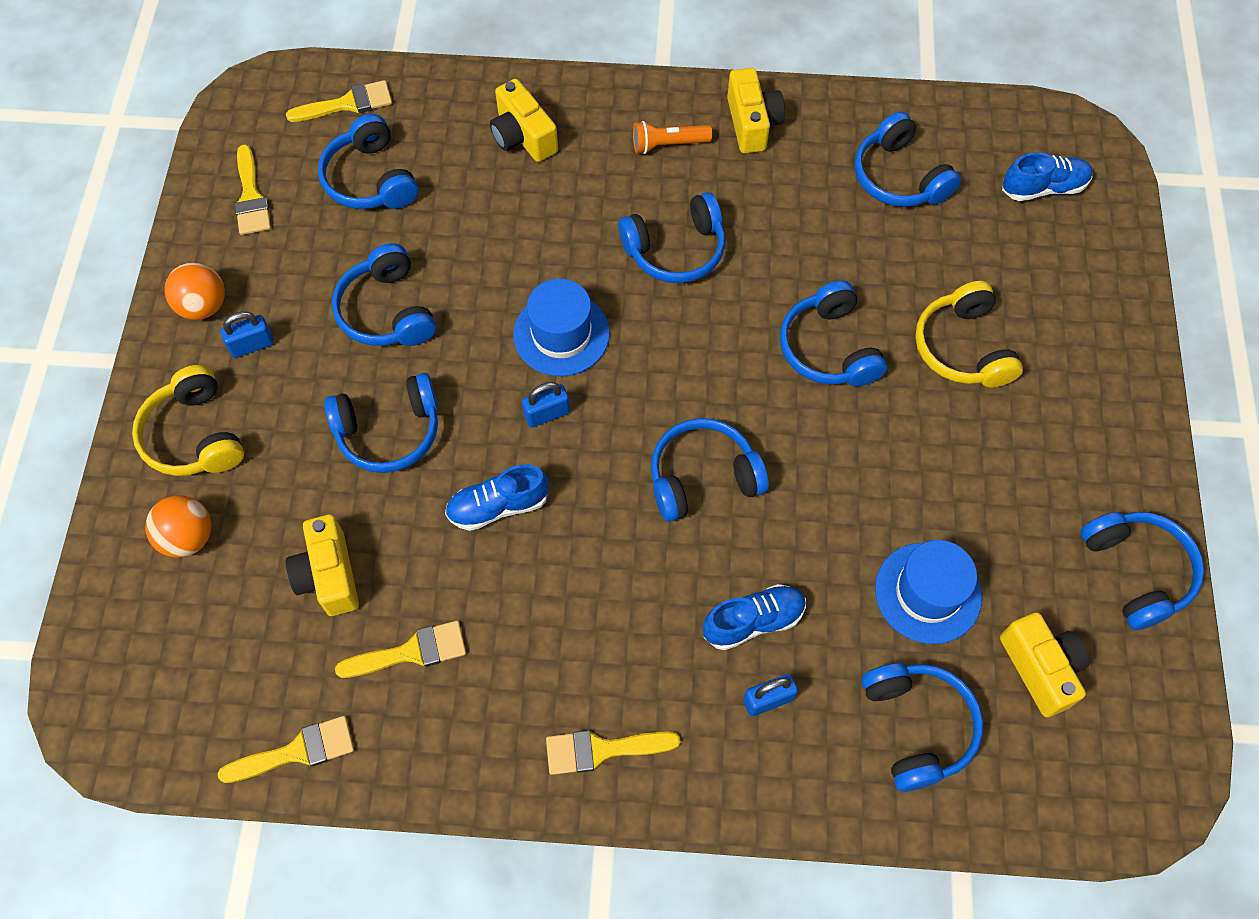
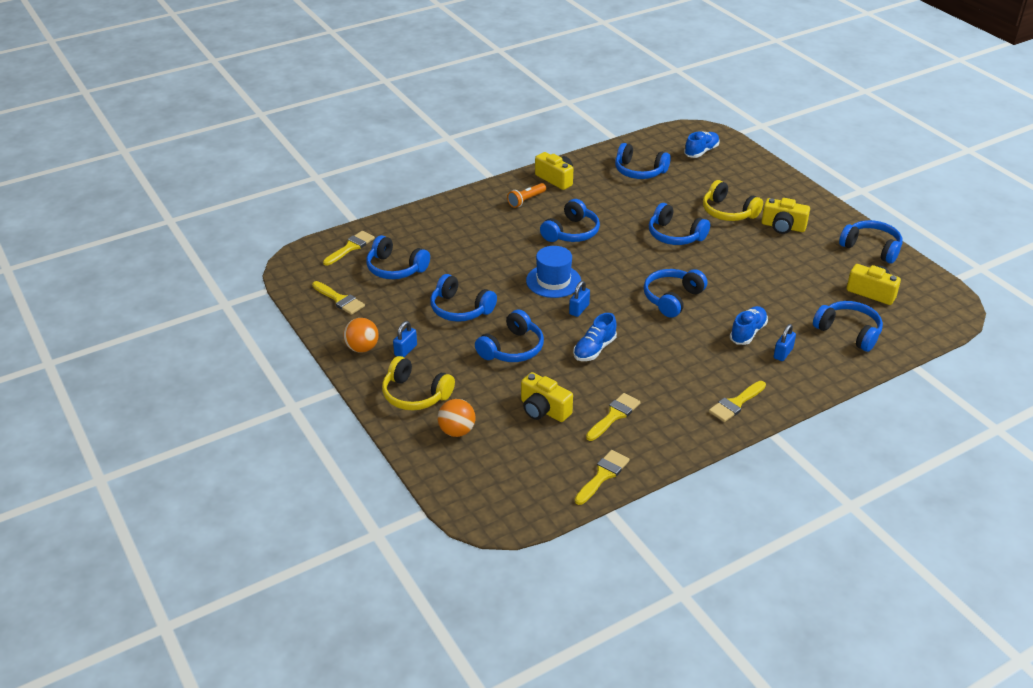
camera: 35 degrees left, 25 degrees down
yellow camera [490,79,558,162] -> yellow camera moved to [762,198,810,234]
blue hat [875,540,982,644] -> none

